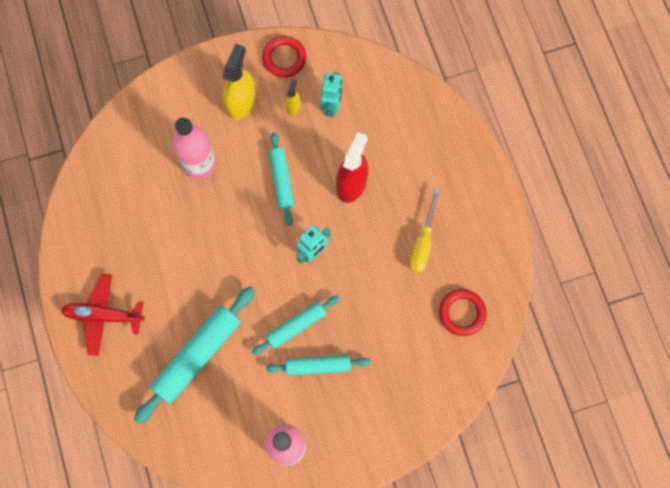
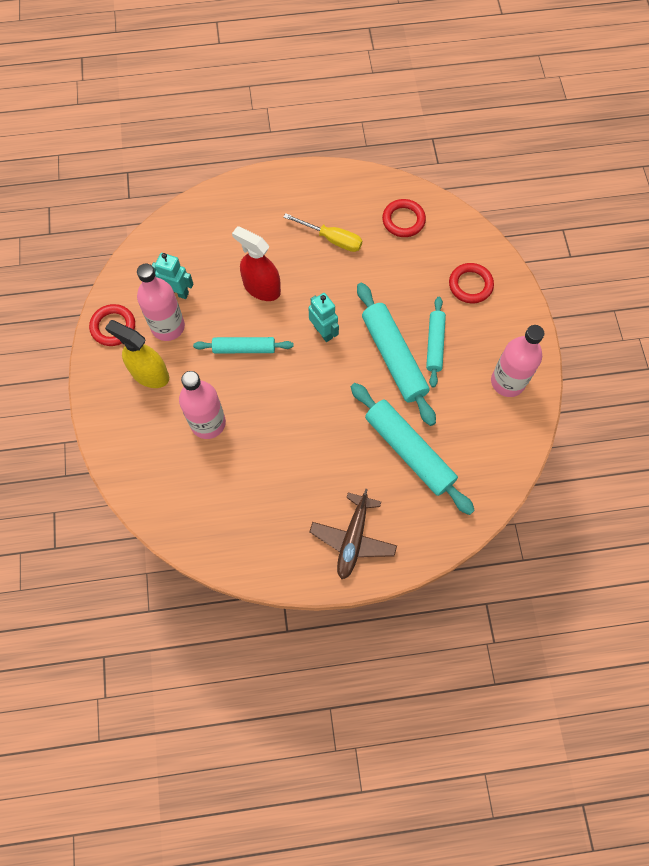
camera: 80 degrees left, 5 degrees down
red plane [61,274,145,356] -> brown plane [310,489,397,579]
turquoise rolling pin [252,295,340,355] -> turquoise rolling pin [357,283,436,426], size x1.67
yellow spray bottle [285,79,300,116] -> pink bottle [137,264,185,341]
none -> red ring [449,263,494,303]

